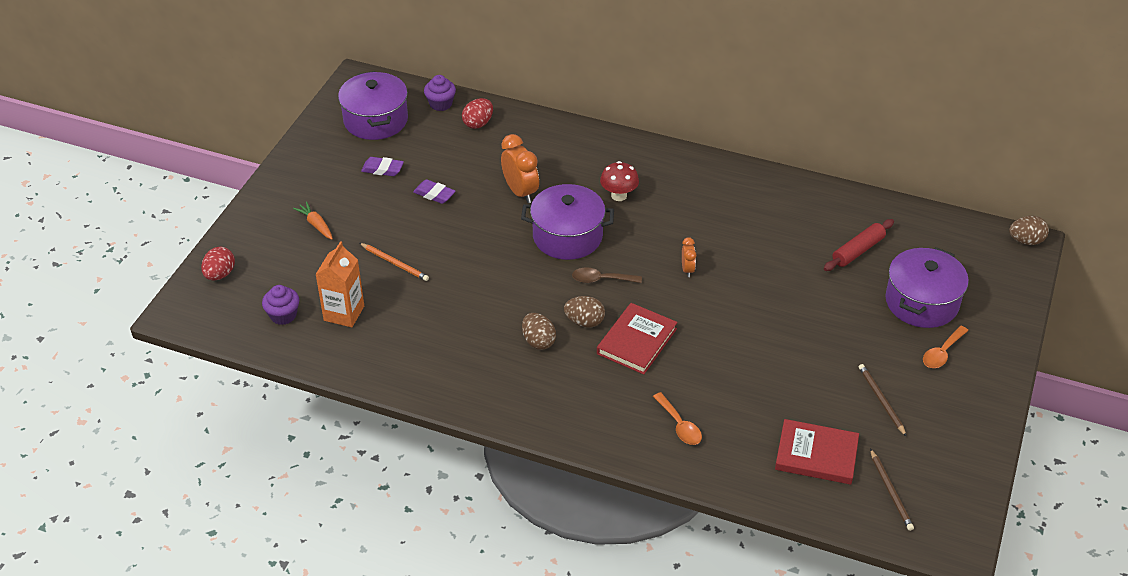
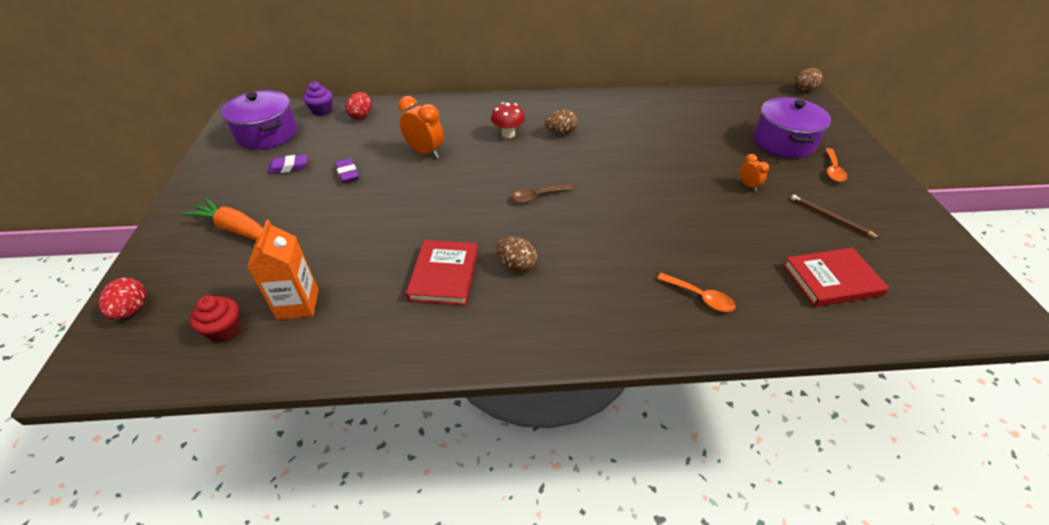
camera: 25 degrees left, 0 degrees up
purple cupcake [262,285,299,325] -> red cupcake [190,295,241,342]
orange carrot [293,201,333,240] -> orange carrot [183,198,263,240], size x1.69
orange pencil [360,243,429,281] -> none
purple eraser [413,179,456,204] -> purple eraser turned 60 degrees clockwise [335,158,359,183]
purple pot [521,184,614,260] -> none
brown egg [564,296,605,327] -> brown egg moved to [545,109,577,135]
red book [597,303,678,375] -> red book moved to [406,240,478,305]
orange clock [682,237,696,277] -> orange clock moved to [740,154,769,191]
red rolling pin [824,219,894,271] -> none
brown pencil [870,449,914,531] -> none

